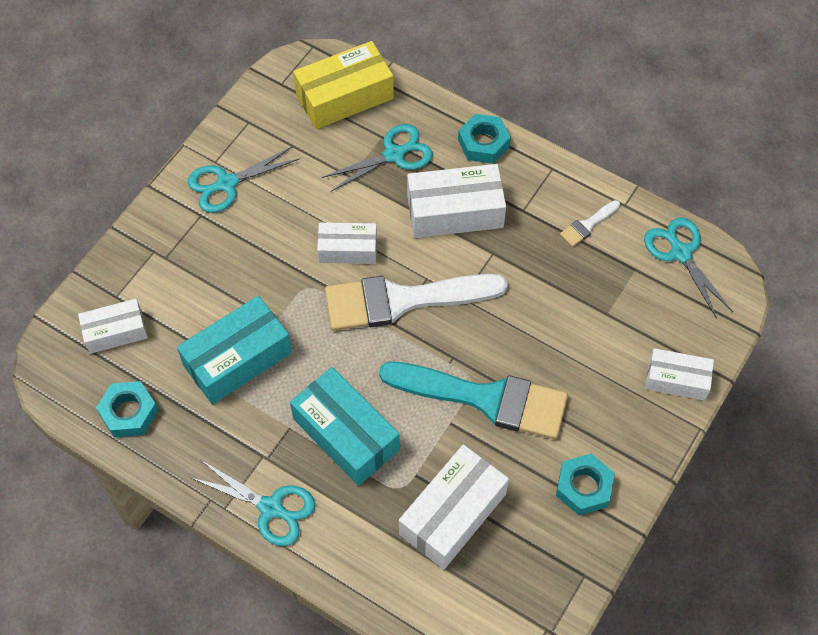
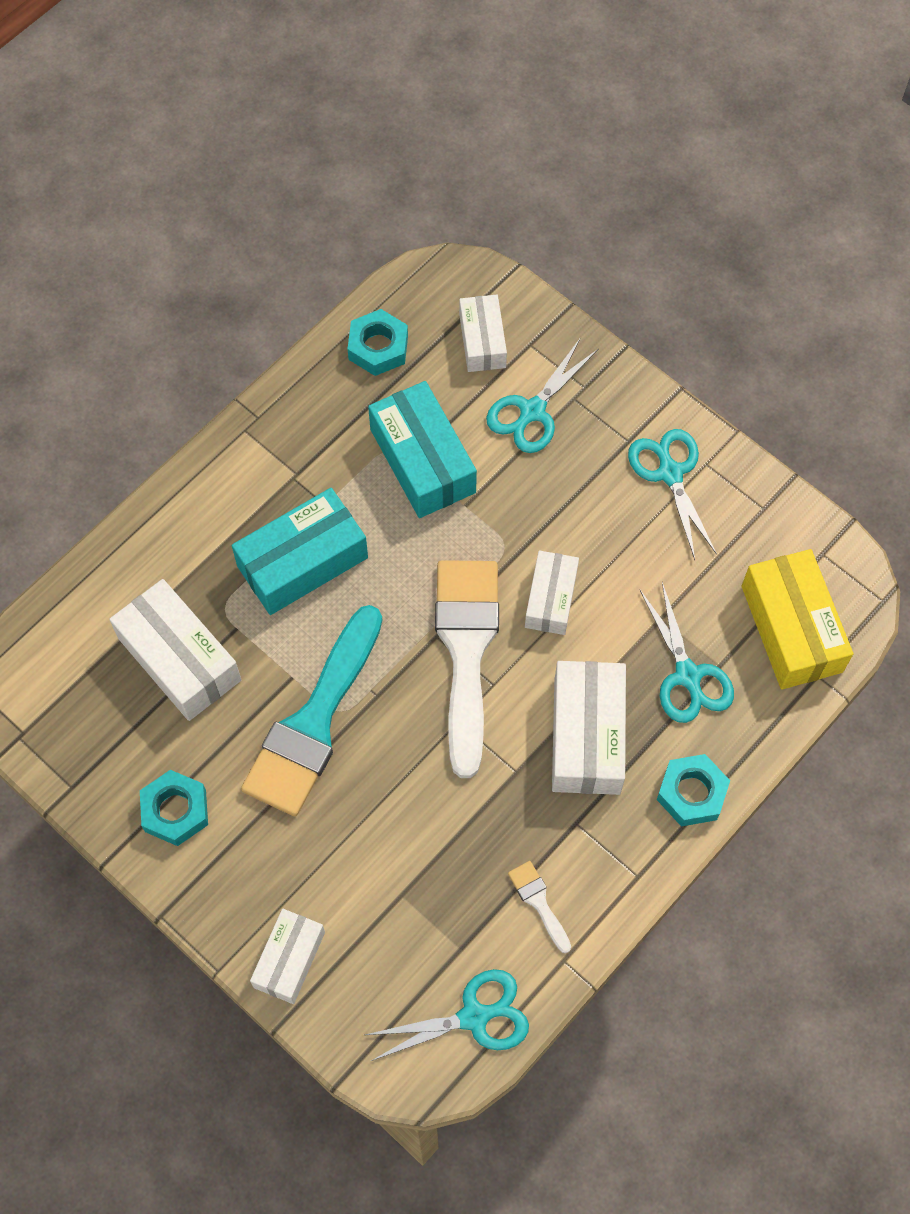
camera: 100 degrees right, 5 degrees up
turquoise scissors [191,460,315,546] -> turquoise scissors moved to [486,339,598,453]

